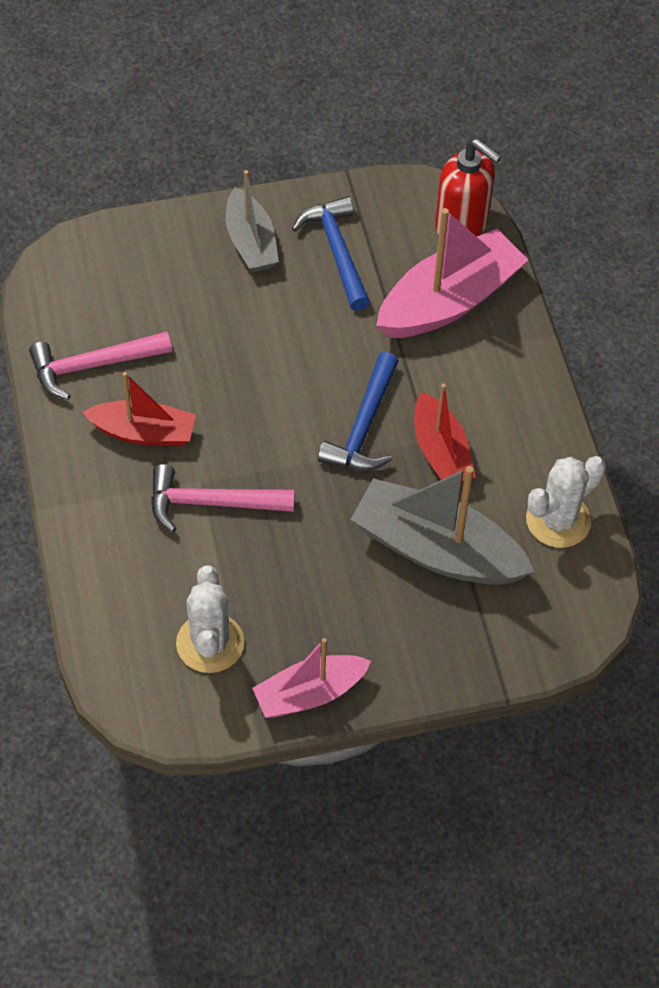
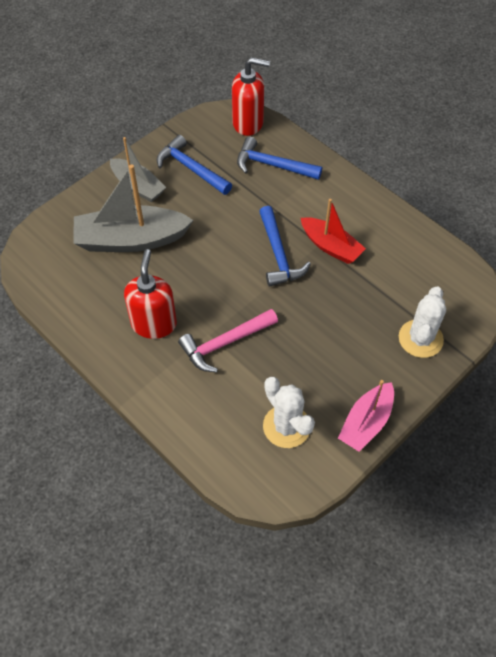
camera: 30 degrees left, 0 degrees up
pink hammer [29,332,172,400] -> none
red boat [83,372,196,446] -> red soap dispenser [124,249,177,339]
grey boat [350,466,535,585] -> grey boat moved to [73,164,194,252]
pink boat [376,208,528,338] -> blue hammer [237,137,322,180]
white cactus [526,456,606,548] -> white cactus moved to [399,286,446,358]

